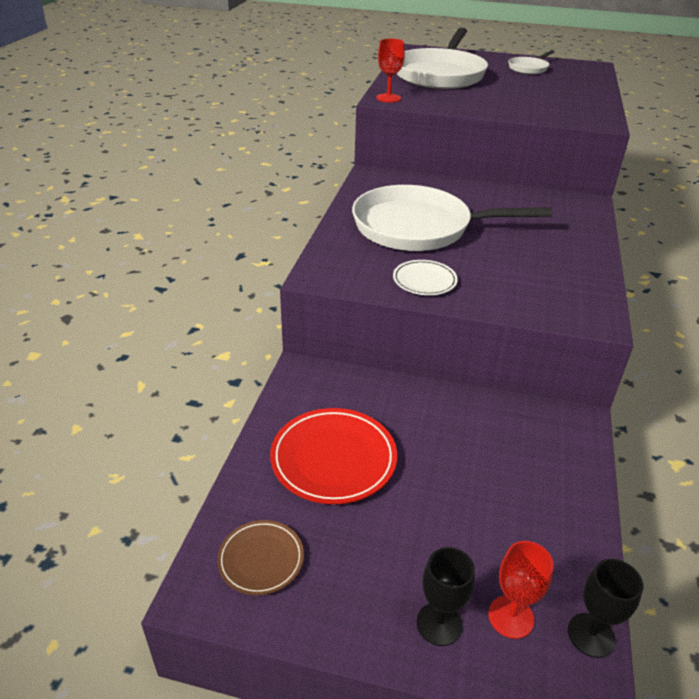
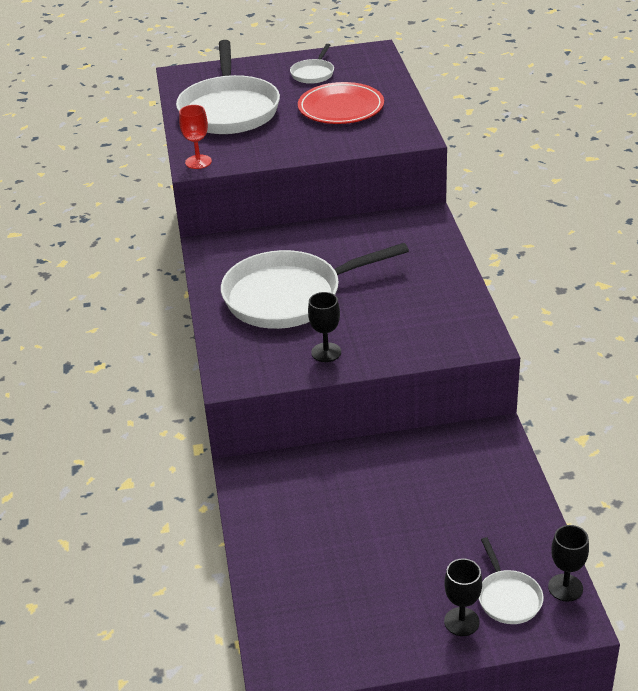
camera: 20 degrees left, 0 degrees up
brown plate [217,520,304,595] -> none
red plate [270,408,397,504] -> red plate moved to [298,82,384,124]
white plate [393,260,458,295] -> black goblet [308,292,341,362]
red goblet [488,541,554,639] -> white pan [478,537,544,624]

